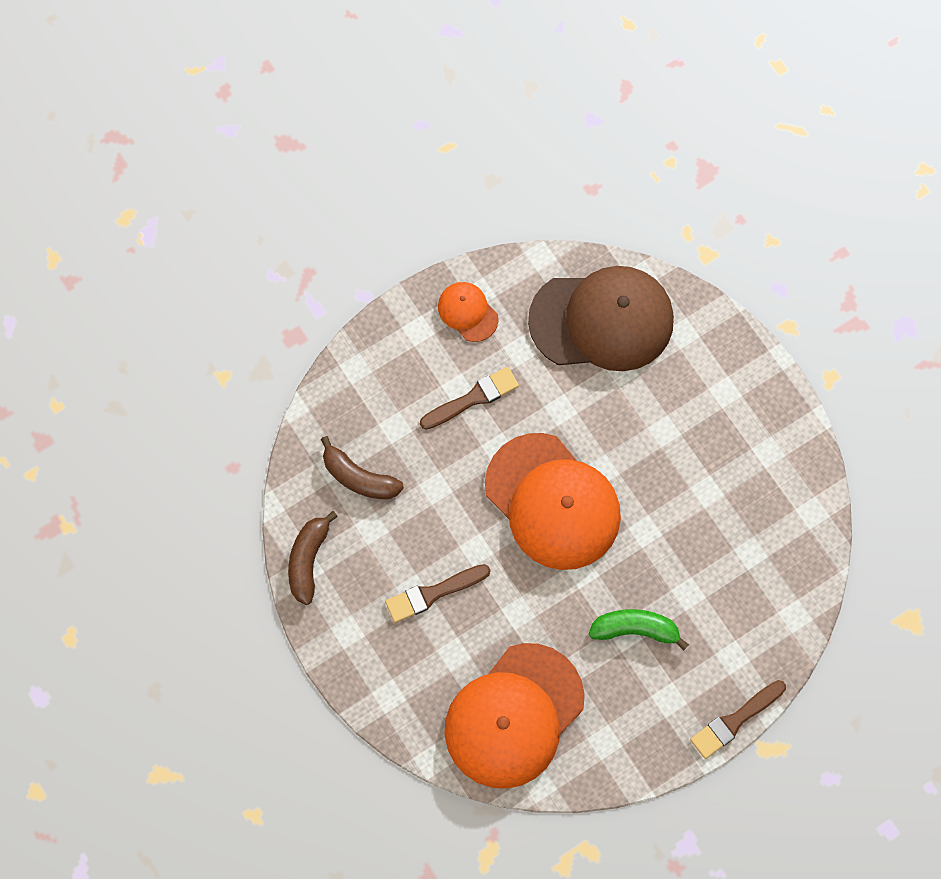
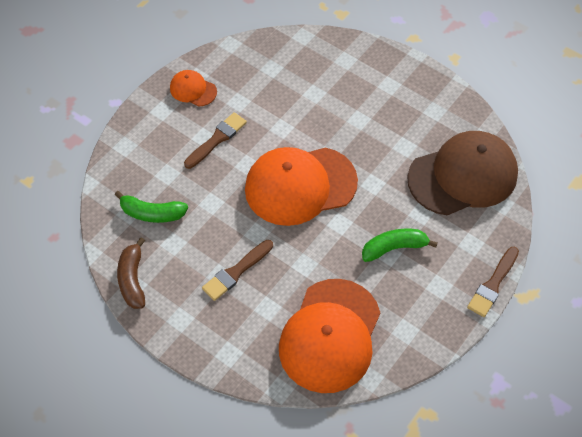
camera: 20 degrees left, 15 degrees down
brown banana [321,436,404,500] -> green banana [115,191,188,223]
orange cap [485,433,621,570] -> orange cap turned 135 degrees clockwise [245,147,358,226]
brown cap [528,266,674,371] -> brown cap moved to [407,131,518,215]

